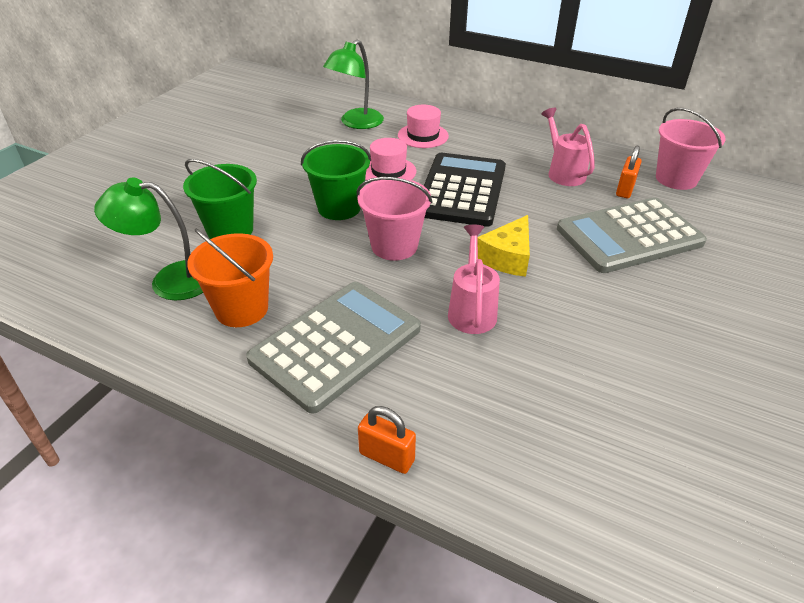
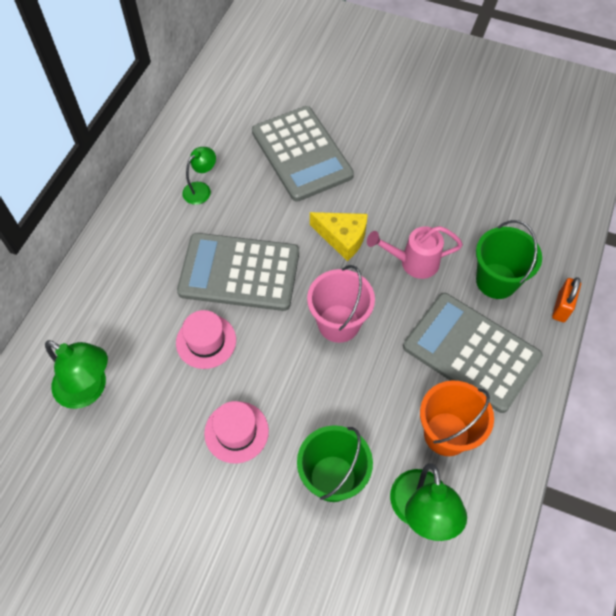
camera: 95 degrees left, 20 degrees up
green bucket [301,140,371,220] -> green bucket moved to [476,220,542,299]
pink hat [398,105,449,148] -> pink hat moved to [204,401,269,464]
black calculator [424,153,506,227] -> grey calculator [177,233,299,311]
pink watering can [541,108,595,186] -> green lamp [182,147,216,205]
orange padlock [616,146,642,198] -> none
pink bucket [656,108,726,190] -> none

